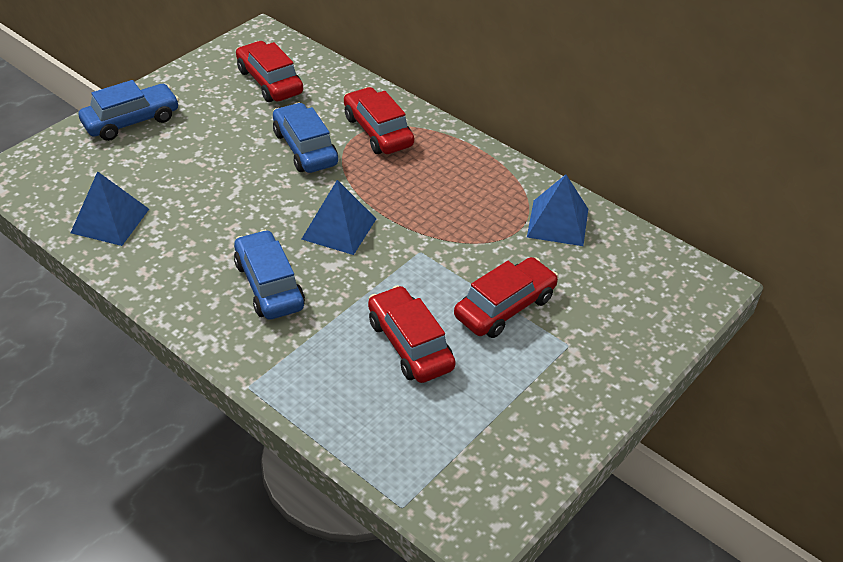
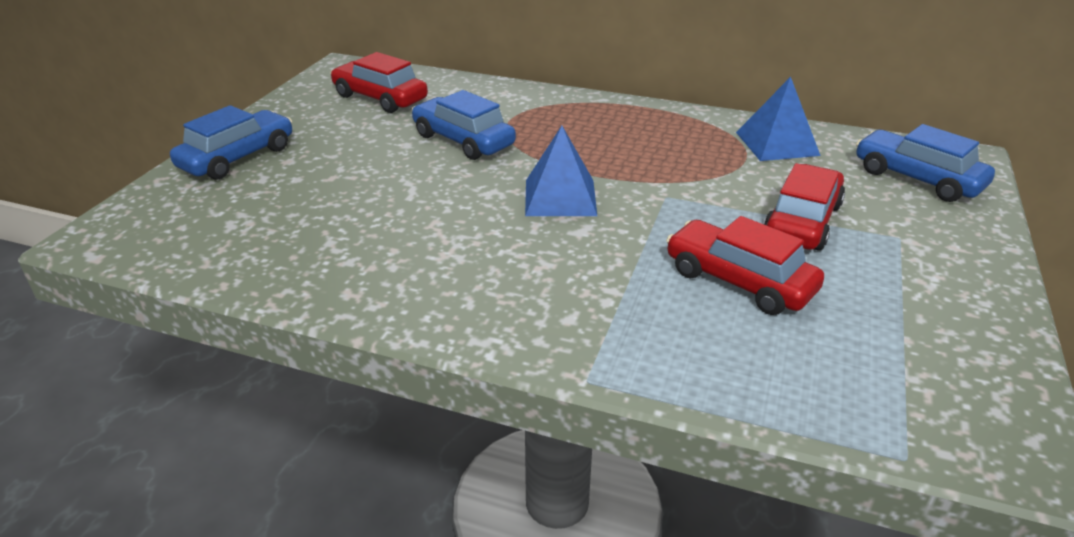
camera: 20 degrees left, 10 degrees down
blue pyramid [71,171,149,246] -> none
blue car [234,230,305,320] -> blue car moved to [856,124,995,202]
red car [344,87,414,154] -> none

